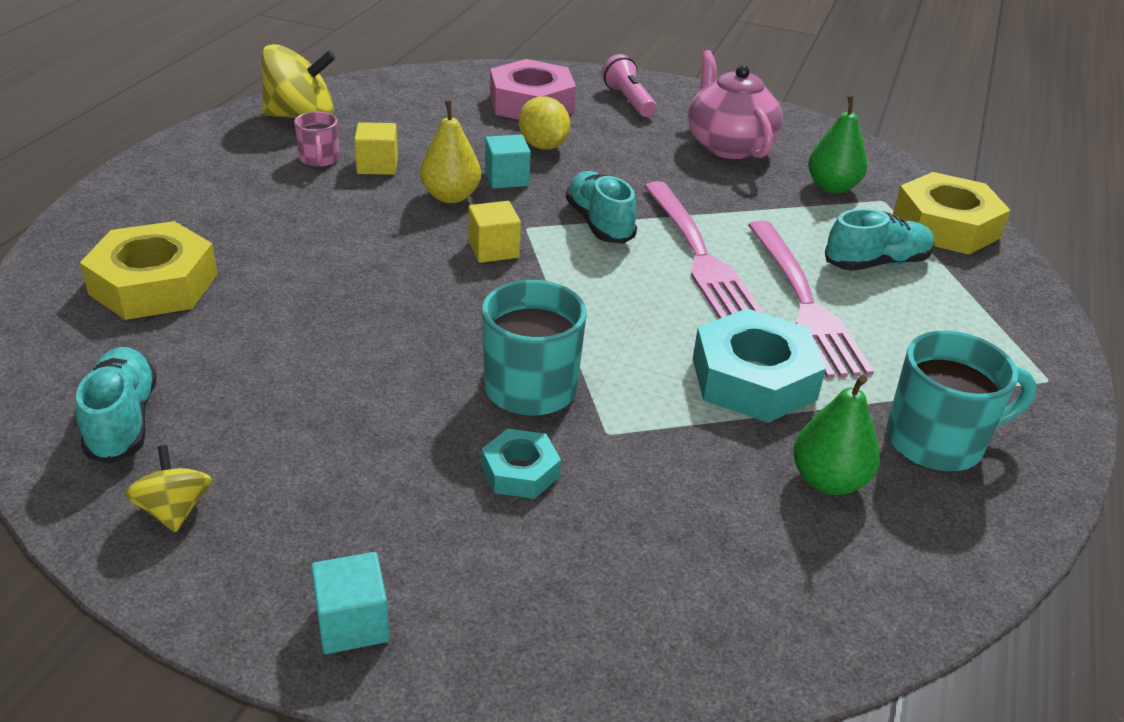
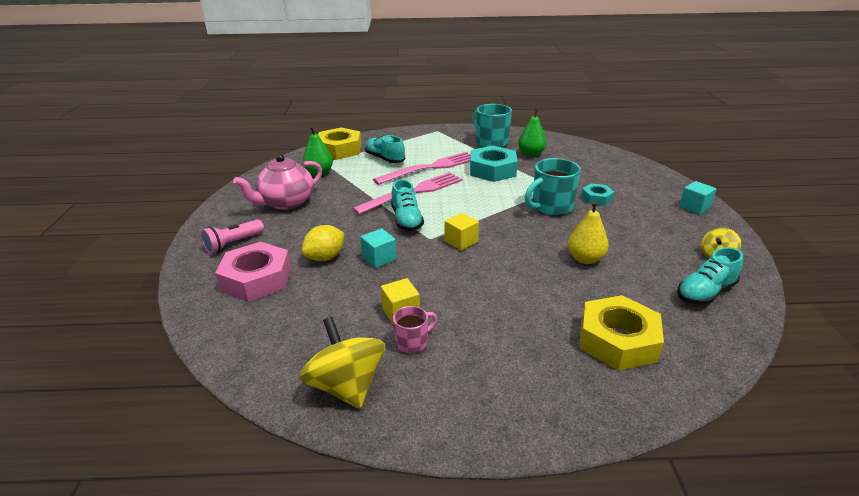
camera: 110 degrees left, 5 degrees down
yellow pear [420,101,481,203] -> yellow pear moved to [568,202,609,264]
turquoise shoe [565,171,637,244] -> turquoise shoe turned 60 degrees counterclockwise [391,179,424,231]

